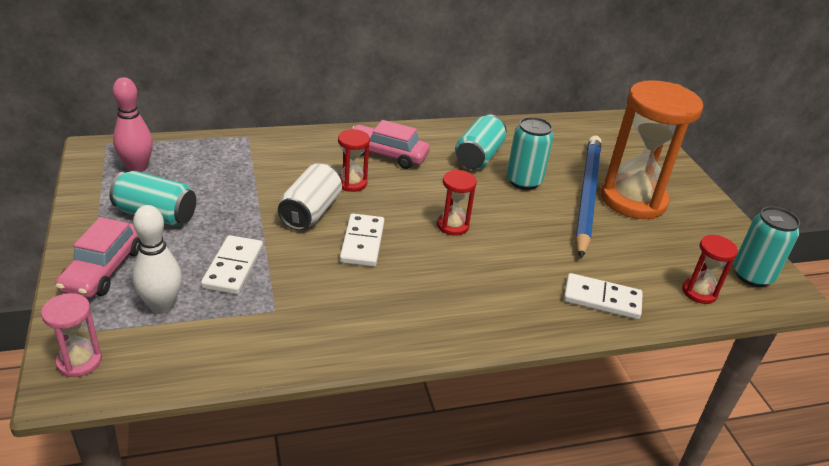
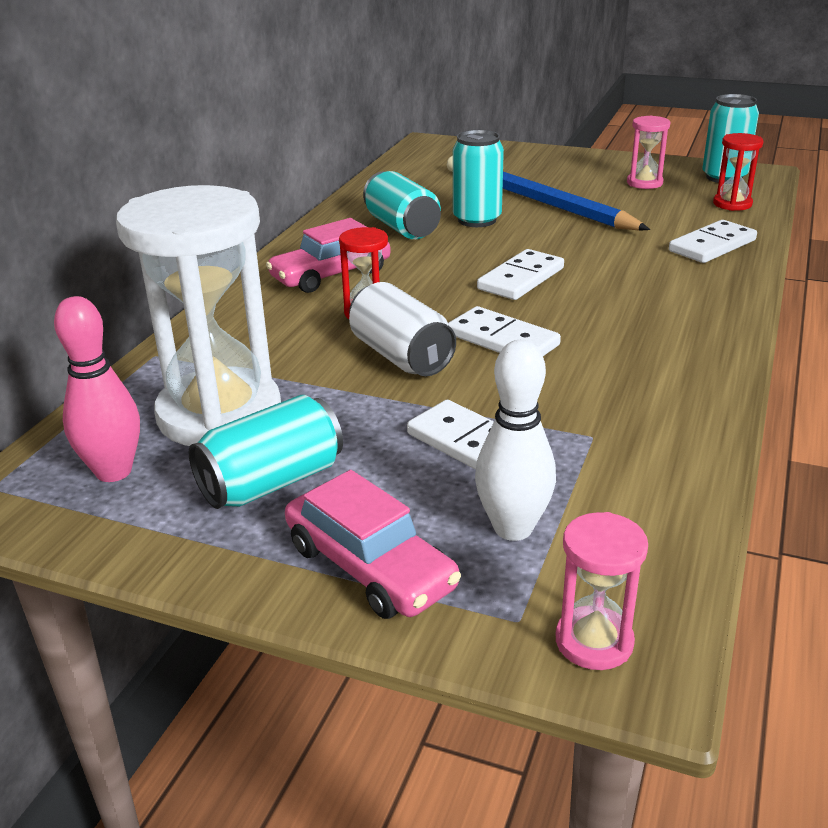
camera: 50 degrees left, 5 degrees down
red hourglass [437,170,477,236] -> white domino [477,249,564,300]
orange hourglass [601,80,703,219] -> none
none -> white hourglass [116,185,281,446]
none -> pink hourglass [627,115,670,189]

